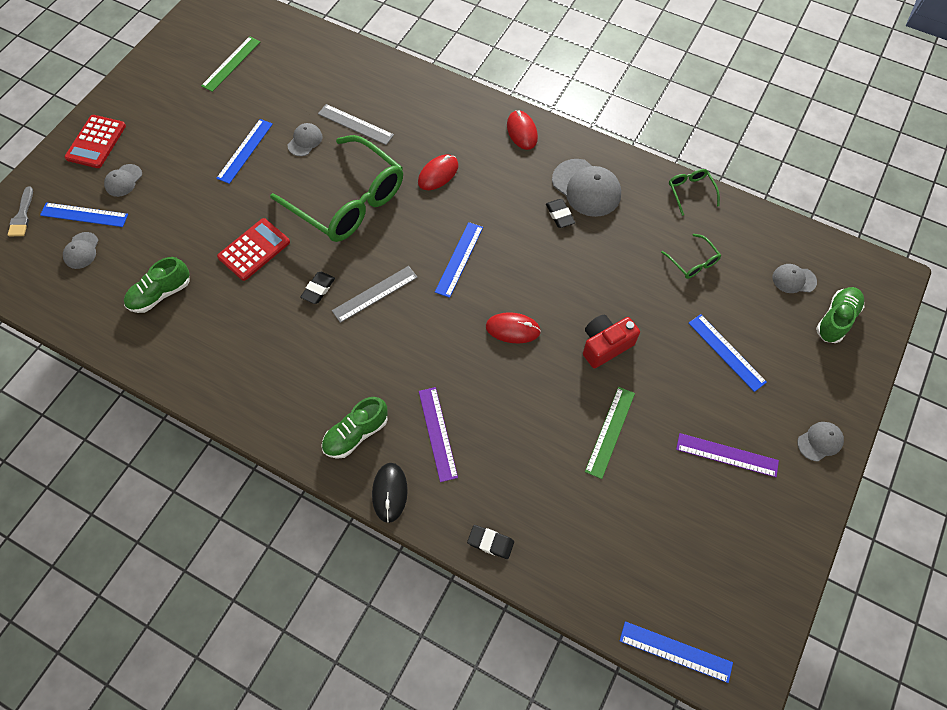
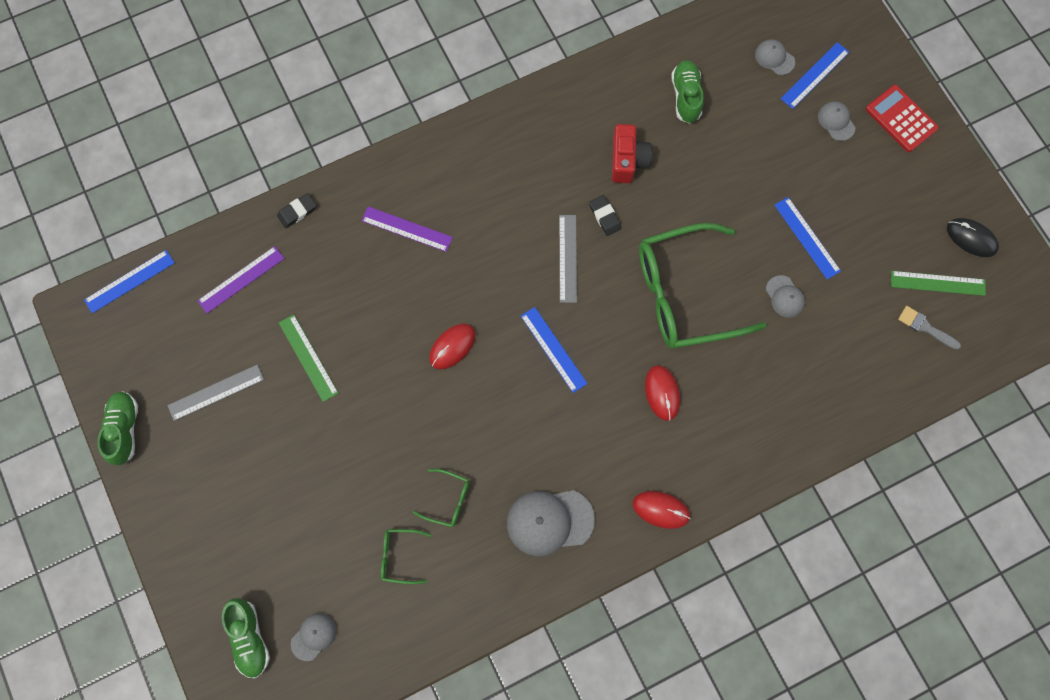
camera: 125 degrees right, 10 degrees up
grey brush [8,186,33,236] -> grey brush moved to [898,306,961,350]
green ruler [201,36,260,92] -> green ruler turned 60 degrees counterclockwise [891,271,986,296]
red calculator [217,218,290,281] -> none
grey ruler [318,104,394,145] -> grey ruler moved to [168,365,264,421]
green shoe [321,397,388,459] -> green shoe moved to [97,391,138,465]
black mouse [372,463,408,523] -> black mouse moved to [947,218,999,257]
black eraser [546,199,575,228] -> none
red camera [583,315,640,368] -> red camera moved to [612,124,652,183]
green glasses [669,169,720,216] -> green glasses moved to [413,469,469,527]
purple ruler [676,433,779,477] -> purple ruler moved to [197,246,285,313]
blue ruler [688,314,767,392] -> none
grey cap [797,422,844,461] -> none

